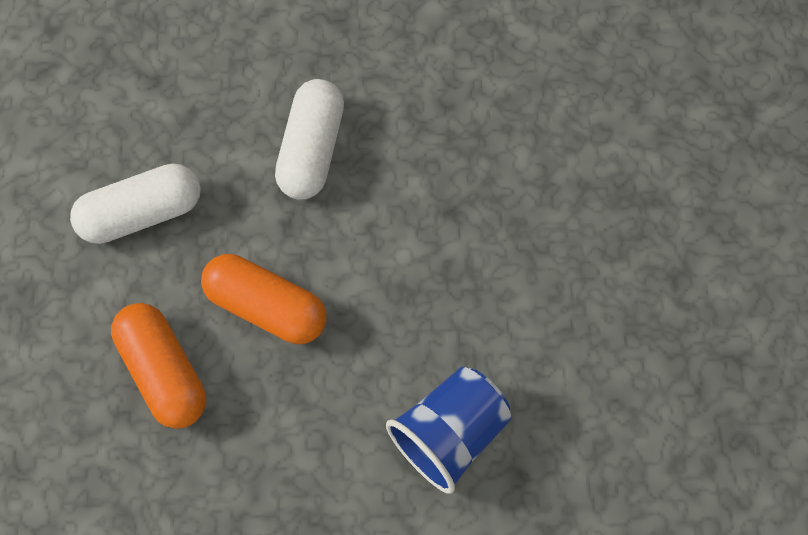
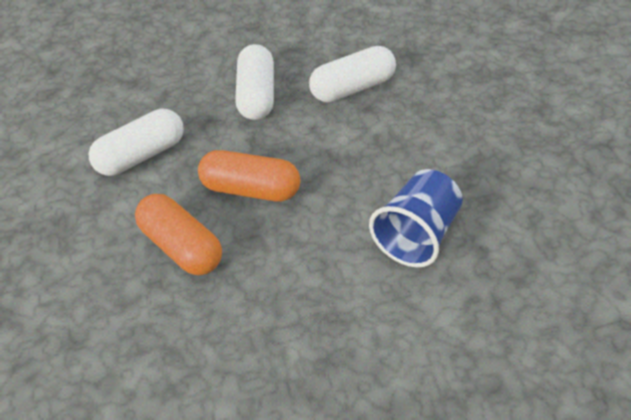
camera: 10 degrees left, 20 degrees down
none -> white capsule [309,46,396,102]

